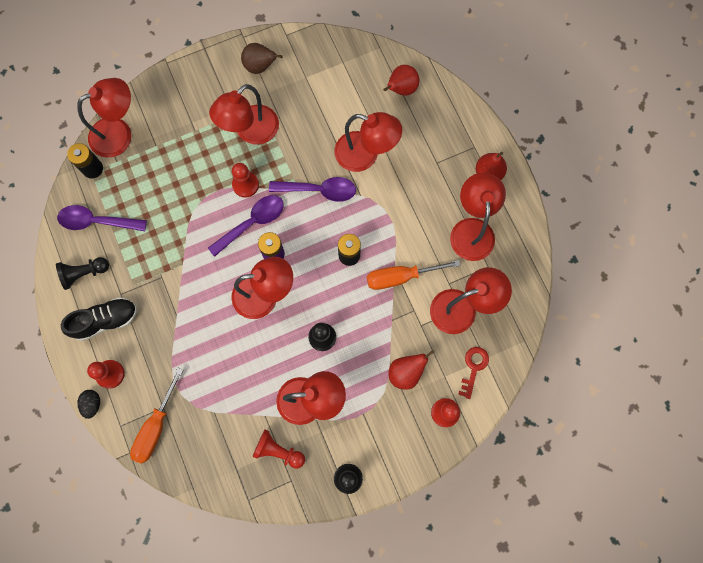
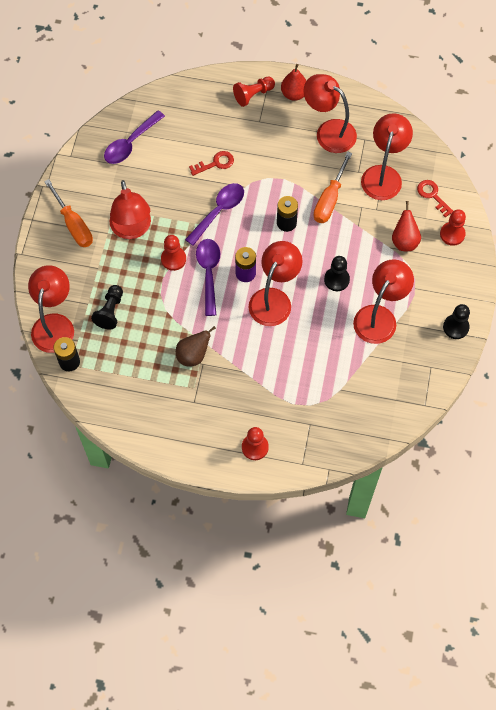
camera: 55 degrees left, 10 degrees down
black pawn [56,257,109,290] -> black pawn moved to [91,285,123,330]
purple spoon [57,205,147,231] -> purple spoon moved to [104,110,165,164]
black shoe [61,297,137,341] -> none
black egg [77,390,100,419] -> none
orange screwdriver [130,368,183,464] -> orange screwdriver moved to [44,179,93,247]
brown pear [241,43,283,74] -> brown pear moved to [176,326,216,366]
red pawn [252,430,305,469] -> red pawn moved to [233,77,275,107]
red lamp [334,112,402,172] -> red key [189,151,234,176]
red pear [383,65,419,96] -> none

